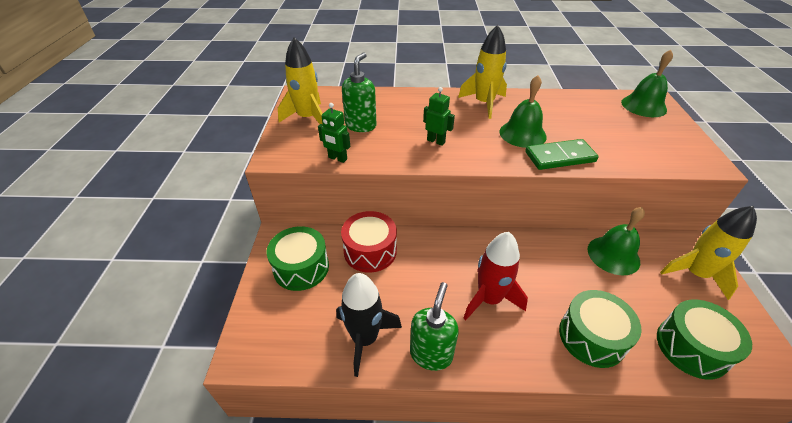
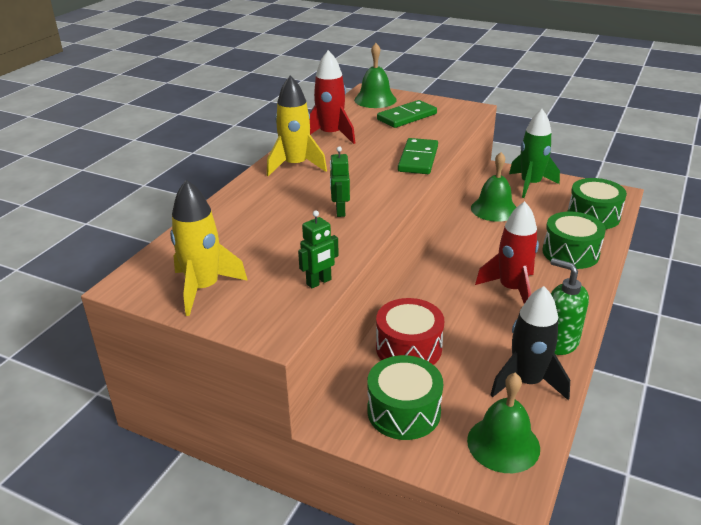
camera: 65 degrees left, 10 degrees down
green soap dispenser [342,52,377,132] -> none
green robot [423,87,455,146] -> green robot turned 60 degrees counterclockwise [330,146,350,217]
green bell [499,75,547,148] -> green bell moved to [467,373,540,473]
yellow rocket [660,206,757,300] -> green rocket [509,109,560,198]
none -> red rocket [309,50,355,144]
none -> green domino [377,100,437,128]

